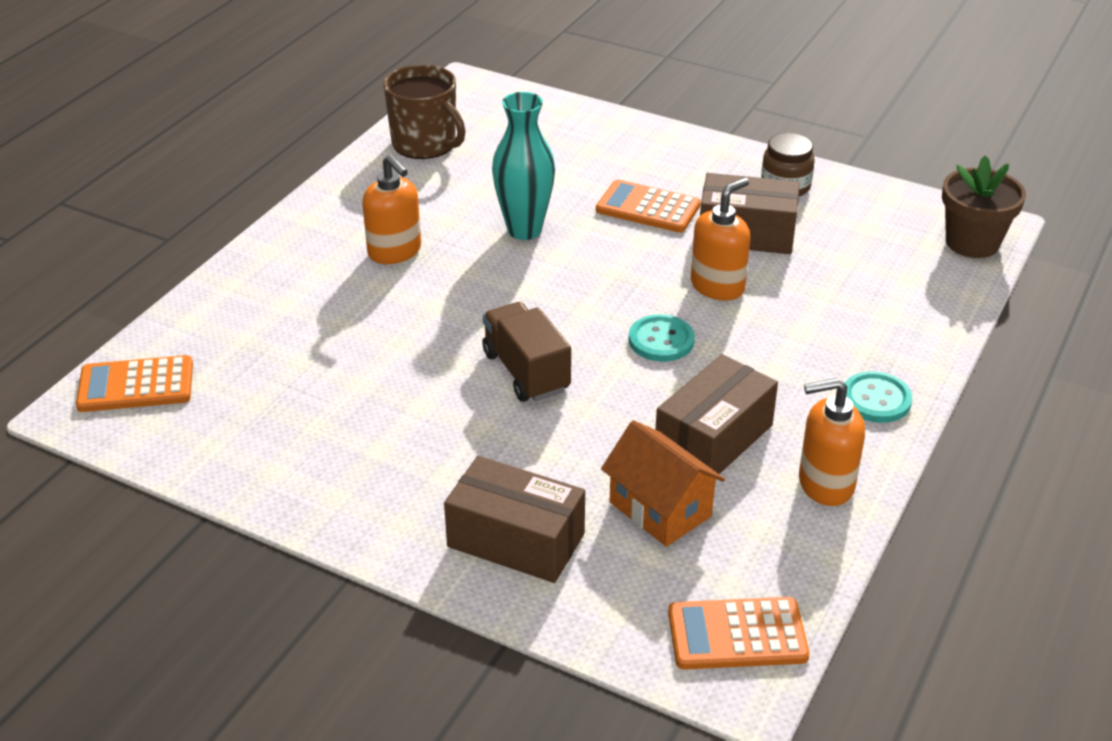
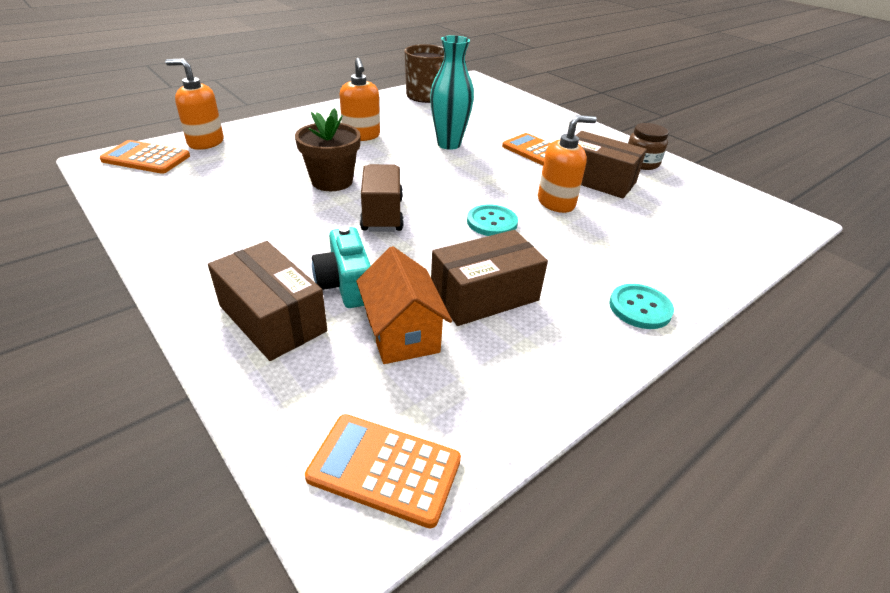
camera: 20 degrees right, 0 degrees up
orange soap dispenser [799,378,865,506] -> orange soap dispenser moved to [165,59,224,150]
brown flower pot [942,155,1026,258] -> brown flower pot moved to [295,108,361,191]
none -> turquoise camera [312,226,371,308]

